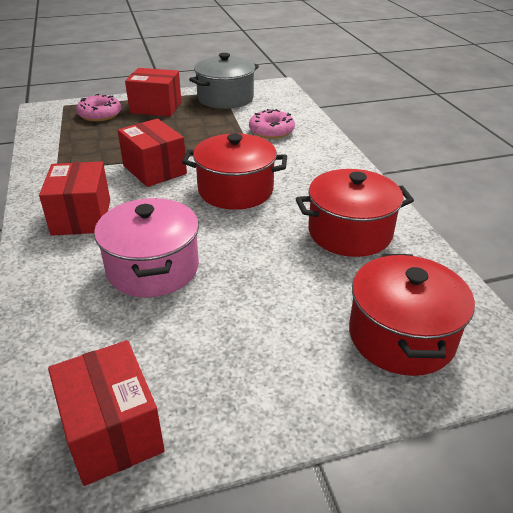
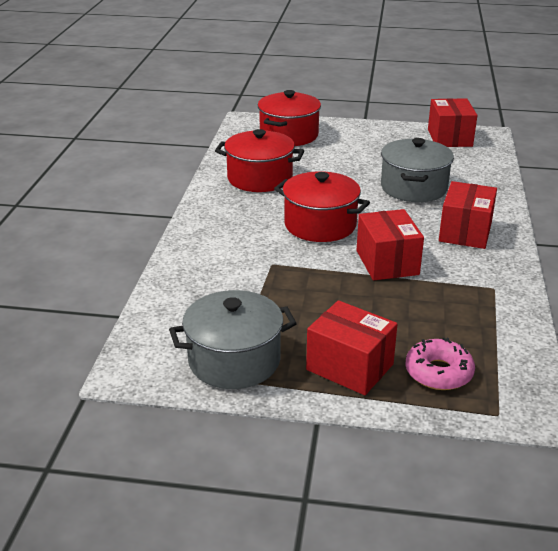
camera: 155 degrees left, 5 degrees down
pink pot [94,198,199,297] -> grey pot [381,138,454,202]
pink donut [249,109,295,139] -> none

